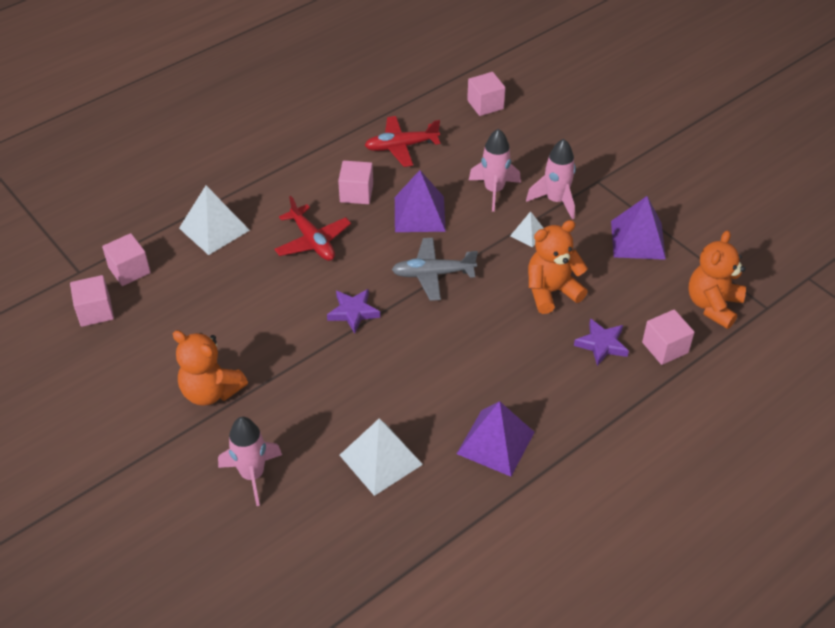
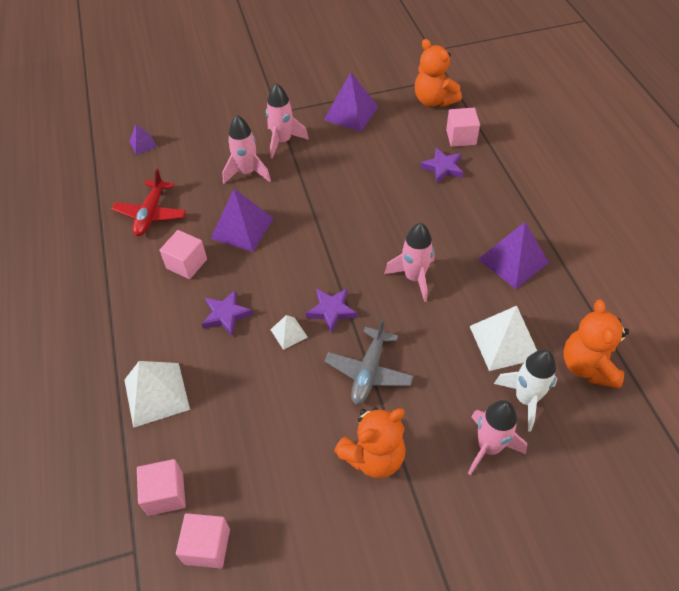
camera: 65 degrees left, 5 degrees up
red plane [274,196,351,261] -> purple star [202,289,253,337]
grey plane [392,238,478,301] -> grey plane moved to [325,318,414,405]
pink cube [467,72,505,116] -> purple pyramid [129,124,157,155]
white pyramid [510,211,543,247] -> white pyramid moved to [270,315,308,350]
orange teddy bear [528,220,588,314] -> orange teddy bear moved to [563,300,629,388]
none -> pink rocket [384,223,435,302]
none -> white rocket [494,349,557,431]

